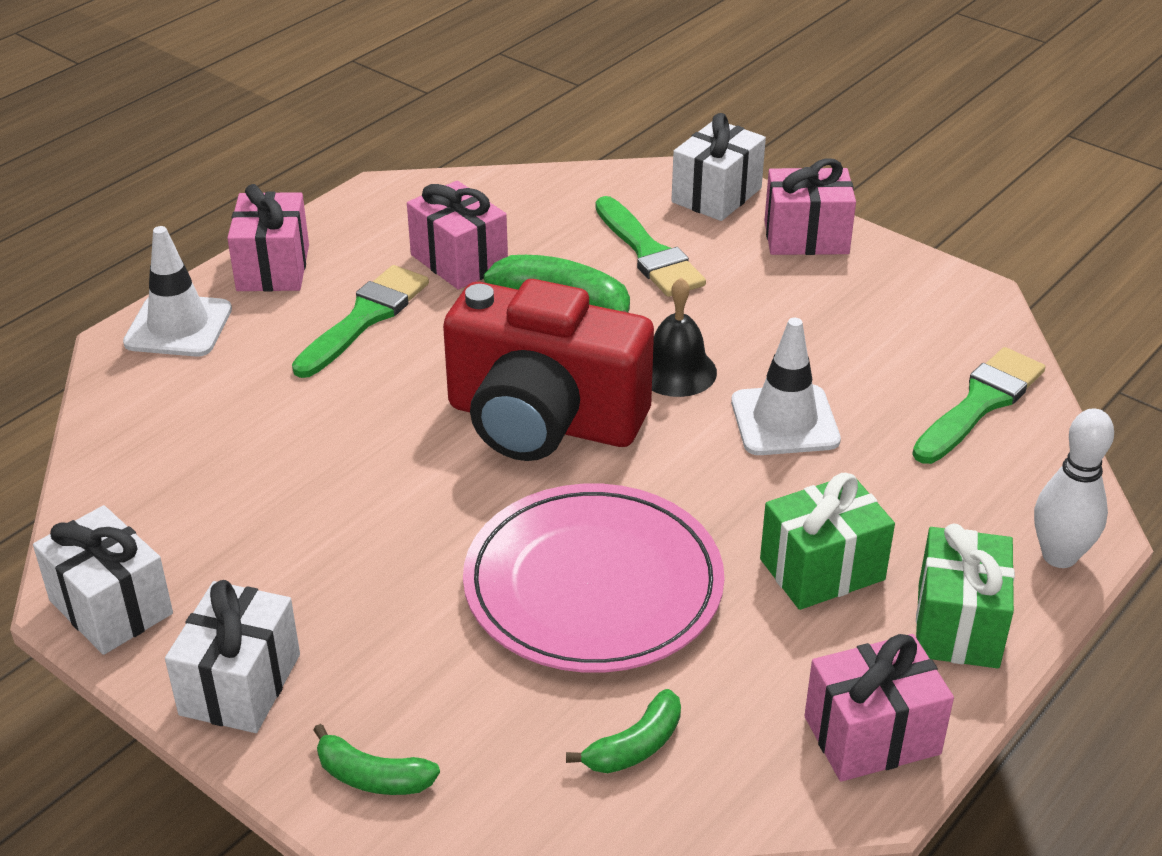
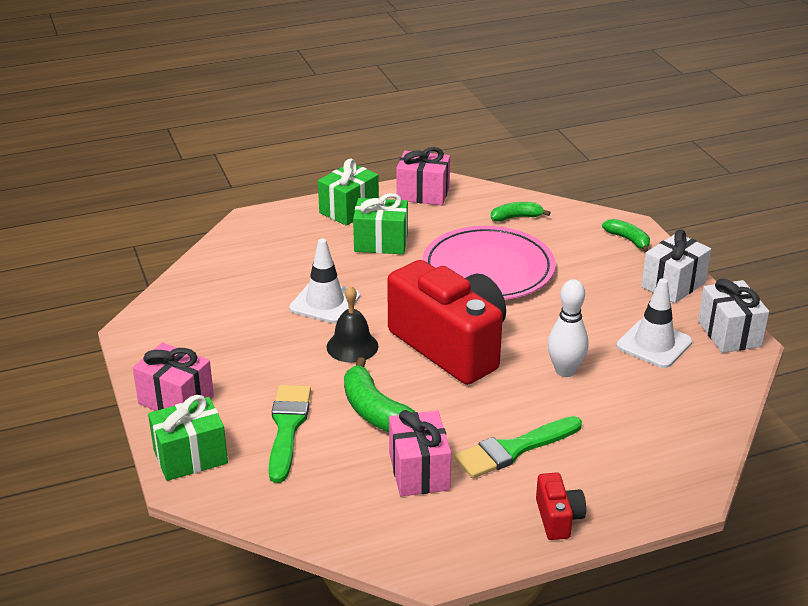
camera: 150 degrees left, 5 degrees down
white traffic cone [123,226,232,357] -> white traffic cone moved to [616,278,692,368]
pink gift [227,184,309,292] -> red camera [536,473,586,540]
white gift [671,113,766,221] -> green gift [148,395,228,481]
green brush [912,347,1046,464] -> none
white bowling pin [1034,408,1114,568] -> white bowling pin moved to [548,279,588,377]

